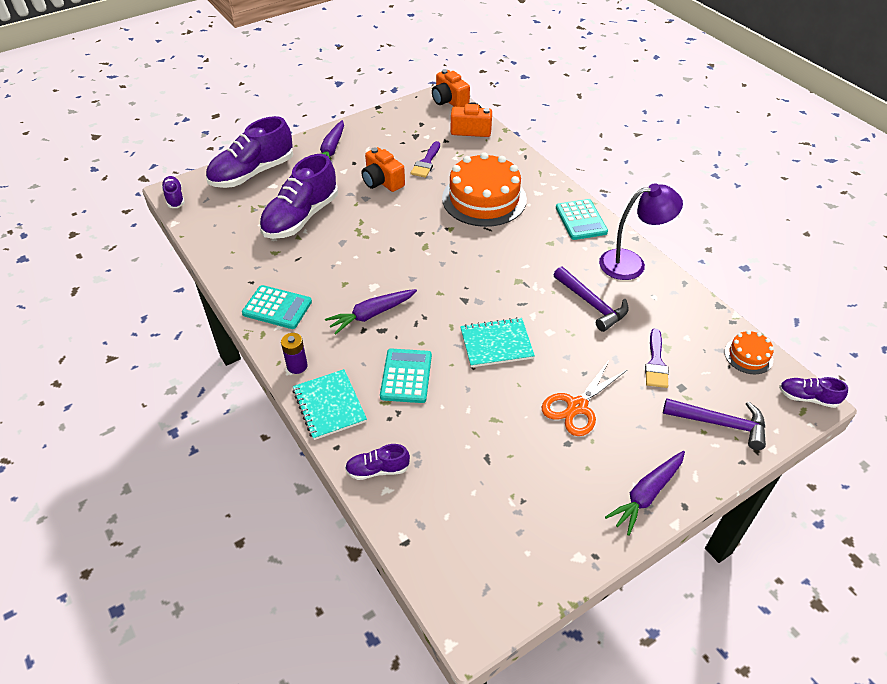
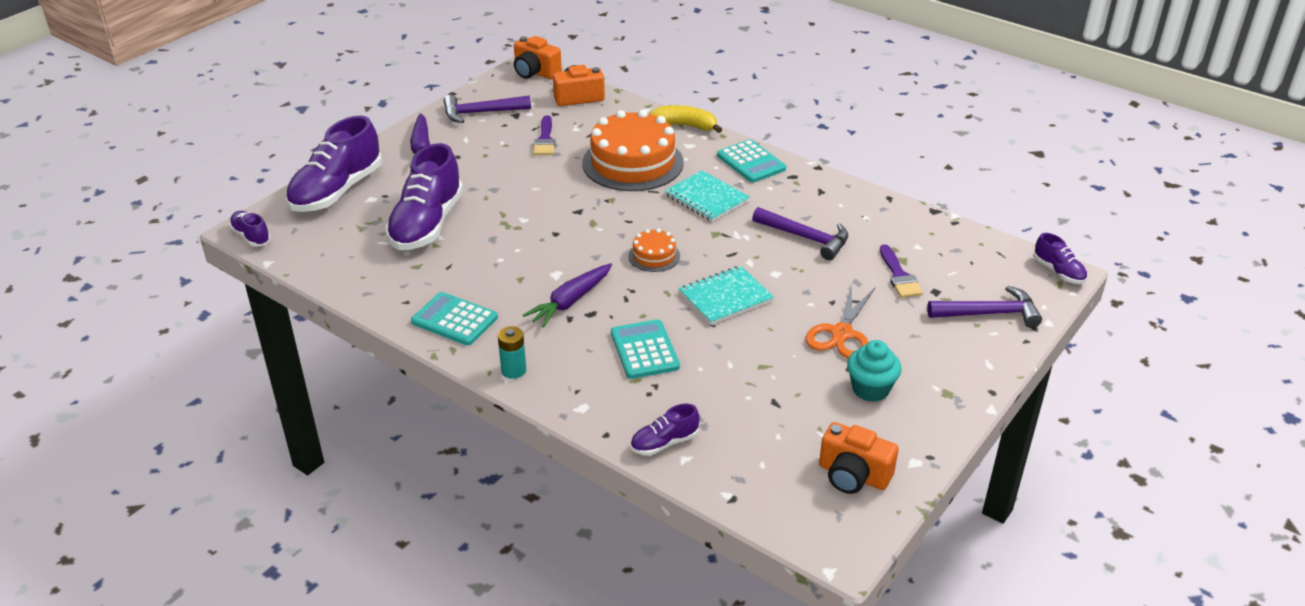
camera: 20 degrees left, 10 degrees down
turquoise calculator [242,285,312,329] -> turquoise calculator turned 150 degrees counterclockwise [411,292,498,345]
purple battery [281,333,308,374] -> turquoise battery [498,326,526,379]
turquoise notebook [293,369,367,440] -> turquoise notebook moved to [665,170,750,222]
orange camera [361,147,405,192] -> orange camera moved to [819,422,899,494]
purple lamp [599,183,683,280] -> none
purple carrot [605,451,685,536] -> none
orange cake [724,330,774,374] -> orange cake moved to [628,229,680,272]
purple shoe [779,377,848,408] -> purple shoe turned 120 degrees counterclockwise [1033,233,1087,284]
none -> purple hammer [443,95,531,123]
none -> yellow banana [649,105,722,133]
none -> turquoise cupcake [847,340,902,402]

